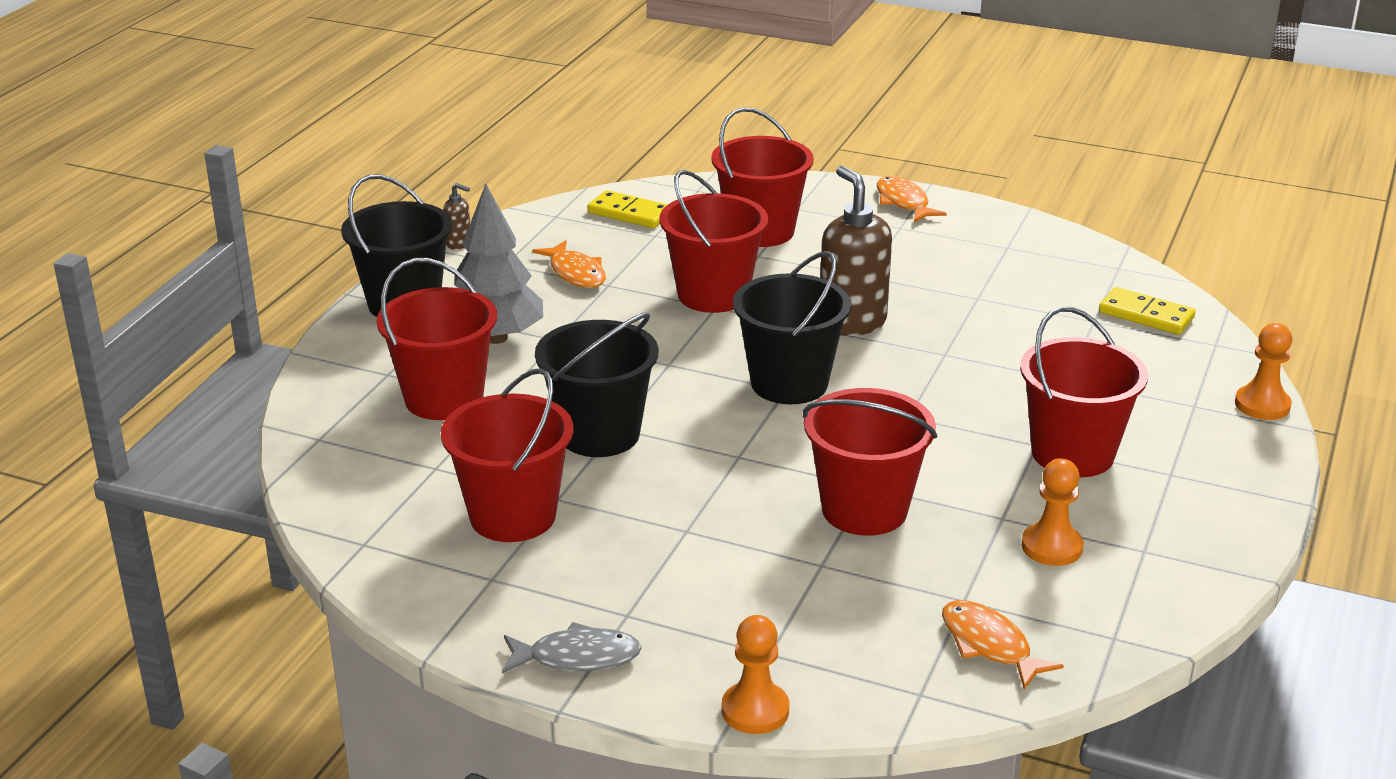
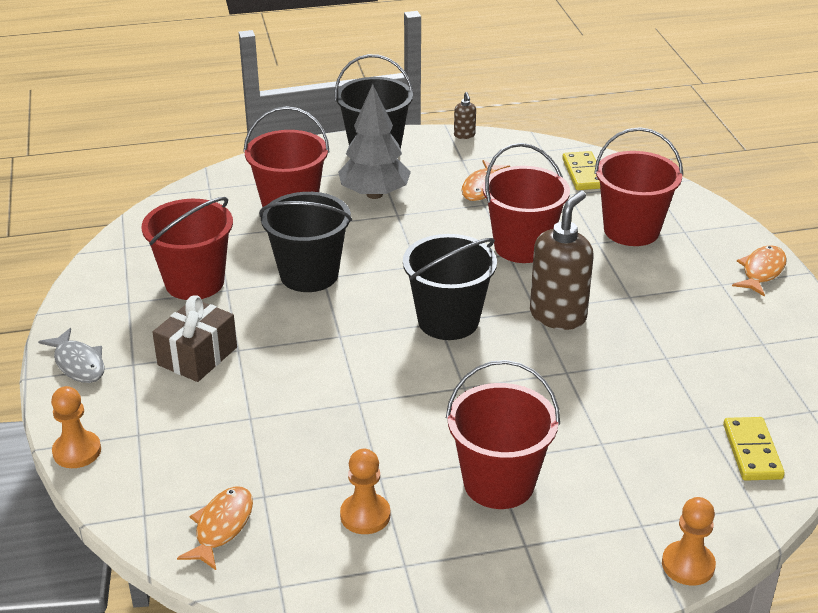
camera: 55 degrees right, 5 degrees up
red bucket [803,388,937,536] -> none
none -> brown gift [152,295,237,382]

